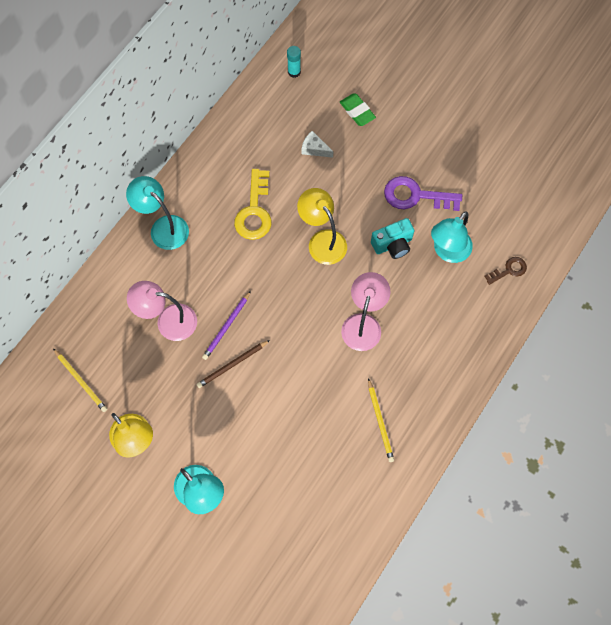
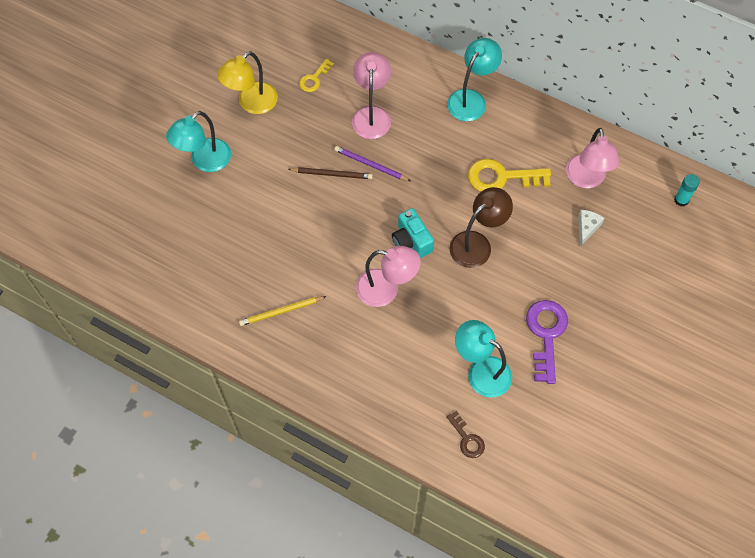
camera: 85 degrees right, 5 degrees down
yellow pencil [53,348,107,412] -> none
brown pencil [196,340,270,388] -> brown pencil turned 135 degrees clockwise [288,167,373,179]
yellow lamp [297,188,347,265] -> brown lamp [450,187,513,268]
green eraser [340,94,376,126] -> none
turquoise camera [371,218,414,259] -> turquoise camera moved to [392,208,434,258]
none -> yellow key [299,59,334,92]
none -> pink lamp [566,128,620,188]

